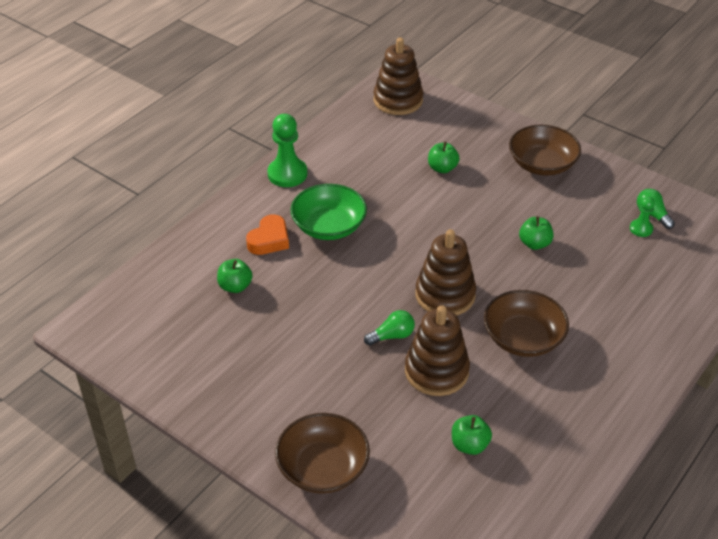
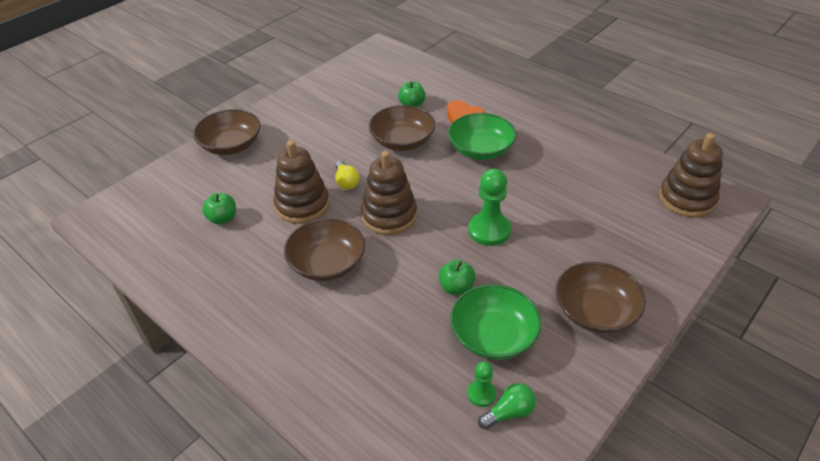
camera: 95 degrees right, 0 degrees up
green pawn [267,114,307,187] -> green pawn moved to [468,169,511,246]
green light bulb [364,310,415,346] -> yellow light bulb [335,161,360,190]
green apple [428,142,460,173] -> none
none -> brown bowl [369,105,435,151]
none -> green bowl [450,284,542,360]

